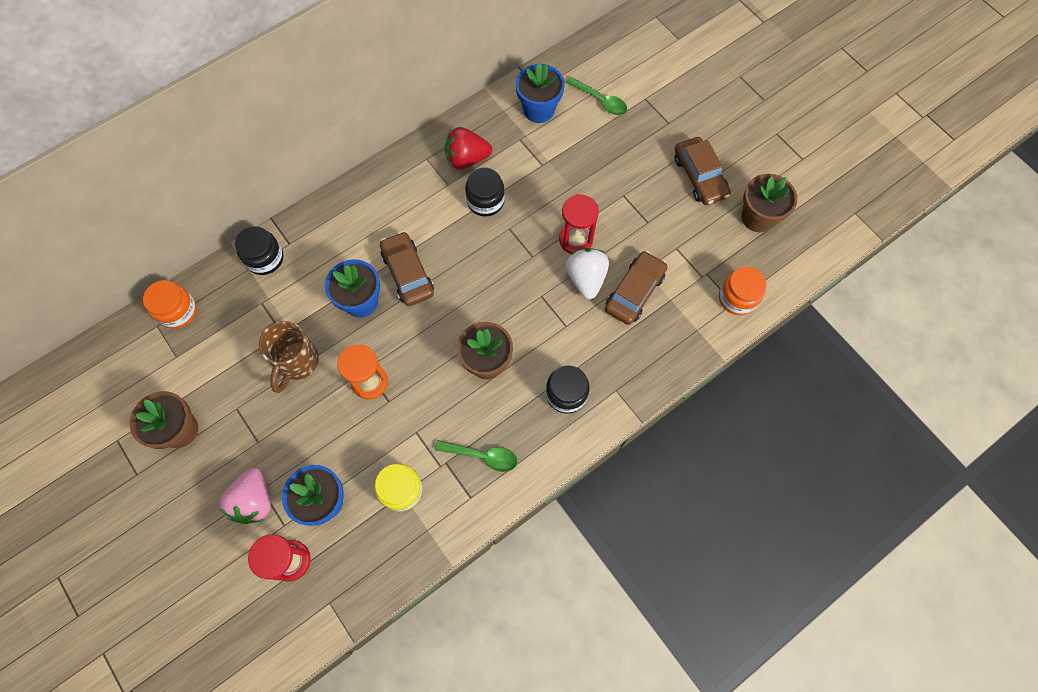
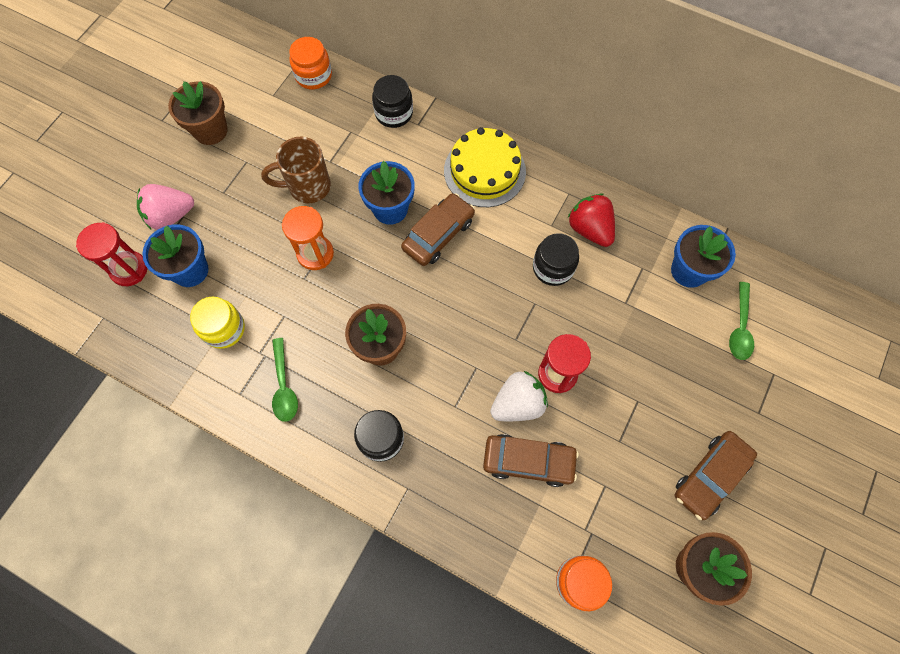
camera: 65 degrees right, 0 degrees up
none -> yellow cake [444,127,526,207]

